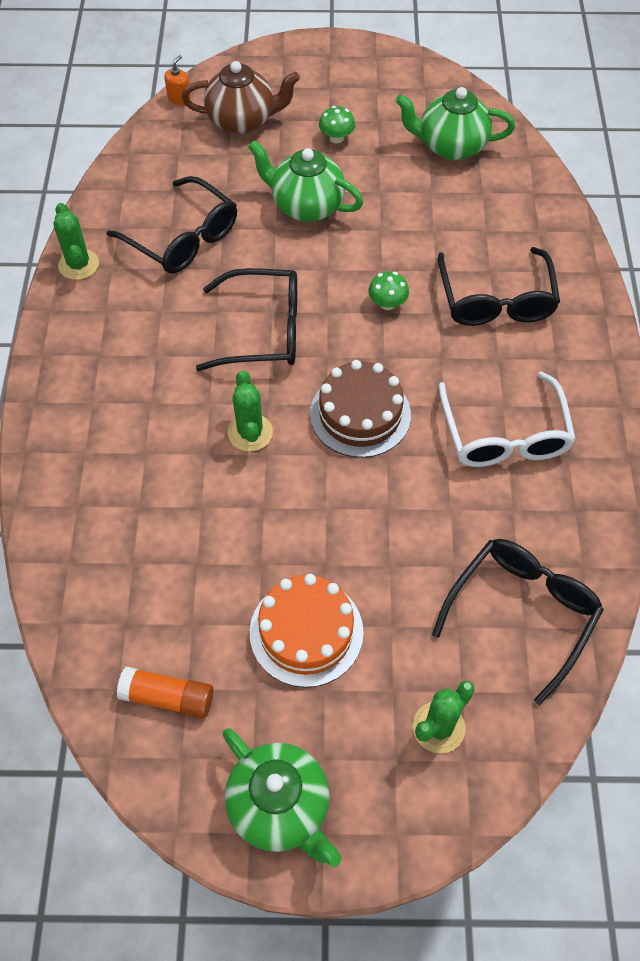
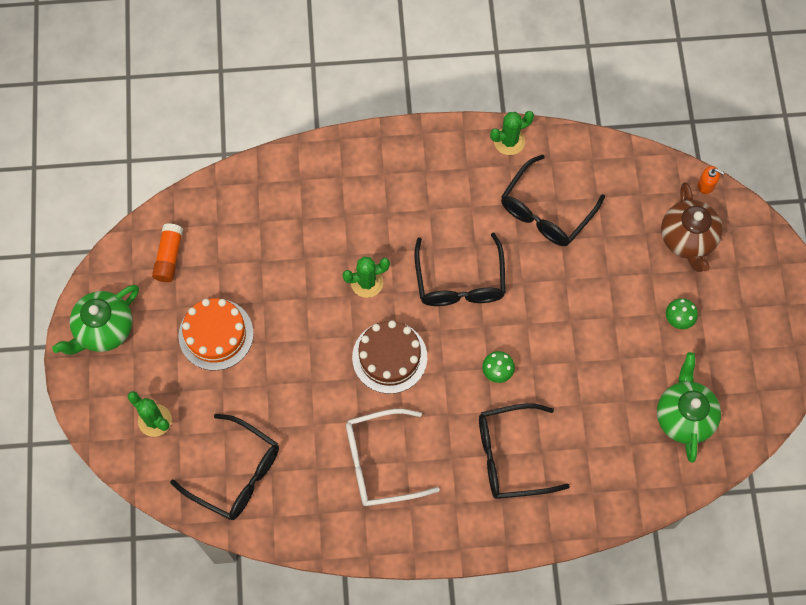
camera: 85 degrees right, 10 degrees up
green teapot [248,140,363,222] -> none

